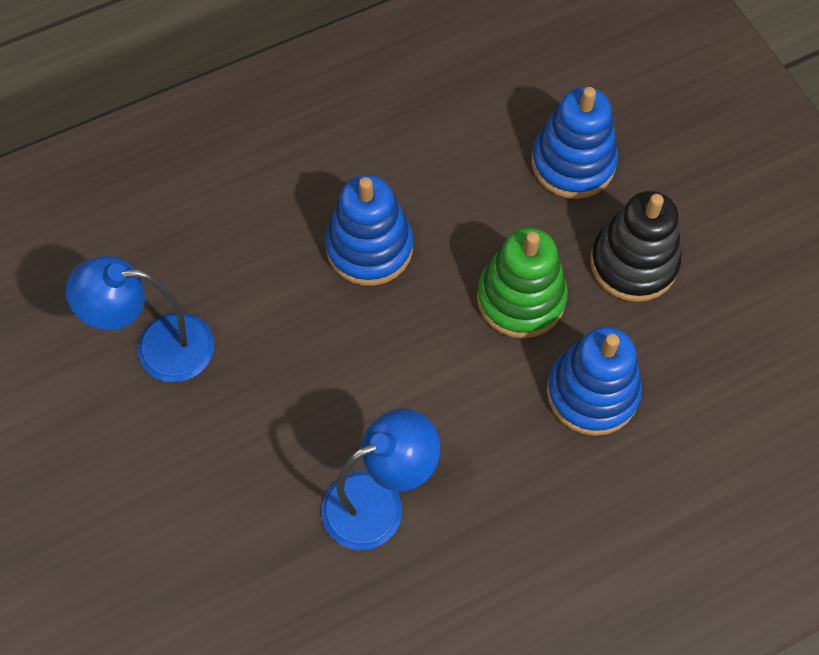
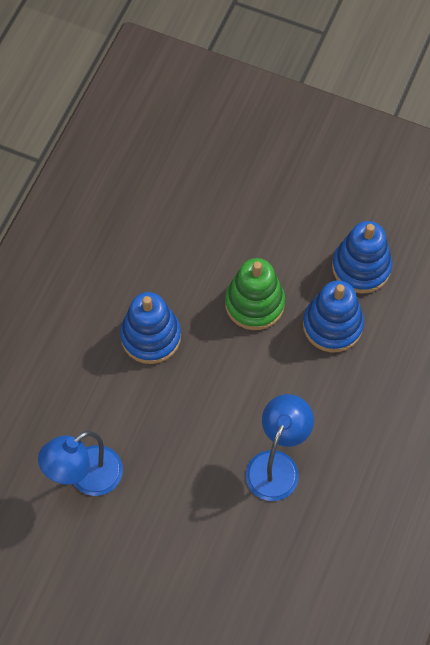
camera: 40 degrees left, 0 degrees up
blue stacking toy [531,87,618,199] -> blue stacking toy moved to [332,221,392,294]
black stacking toy [590,191,681,302] -> none

